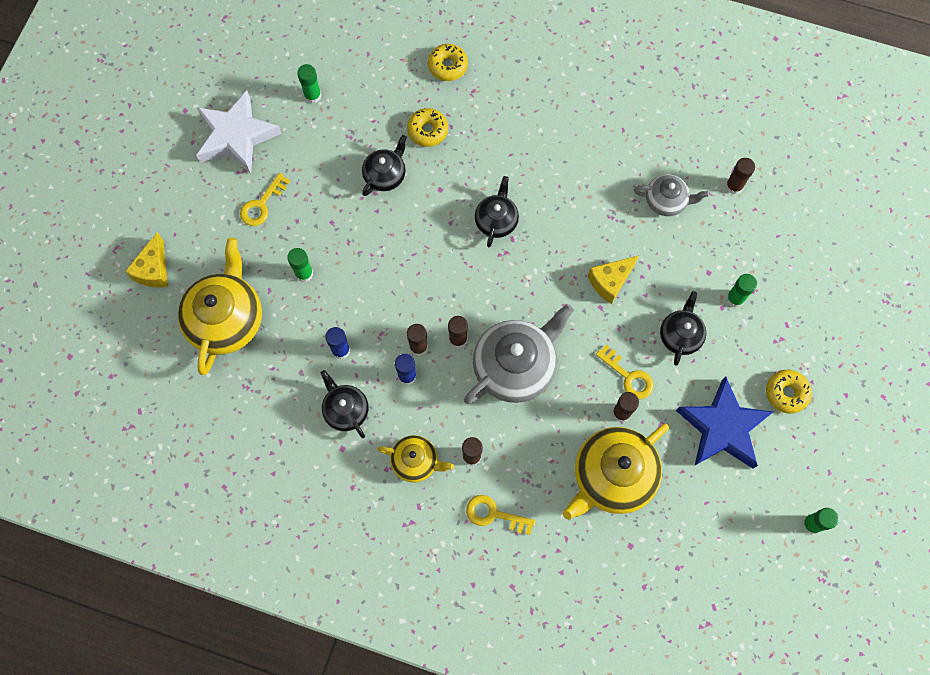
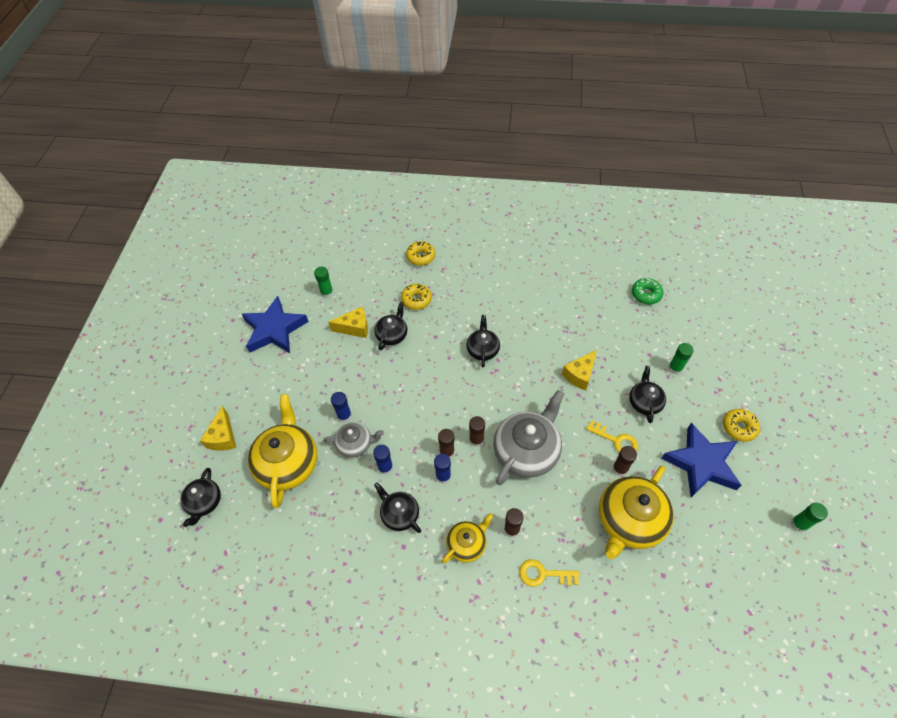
camera: 10 degrees left, 15 degrees down
white star [196,90,282,174] -> blue star [242,296,309,353]
yellow key [240,173,290,226] -> none
green glue stick [287,248,313,282] -> blue glue stick [331,392,352,423]
yellow teapot [378,435,454,483] -> yellow teapot turned 45 degrees counterclockwise [442,513,493,563]
grey teapot [634,174,709,216] -> grey teapot moved to [323,422,384,458]
brown glue stick [725,158,755,195] -> green donut [632,278,663,305]
none -> black teapot [181,468,221,527]
none -> yellow cheese [328,307,368,338]

